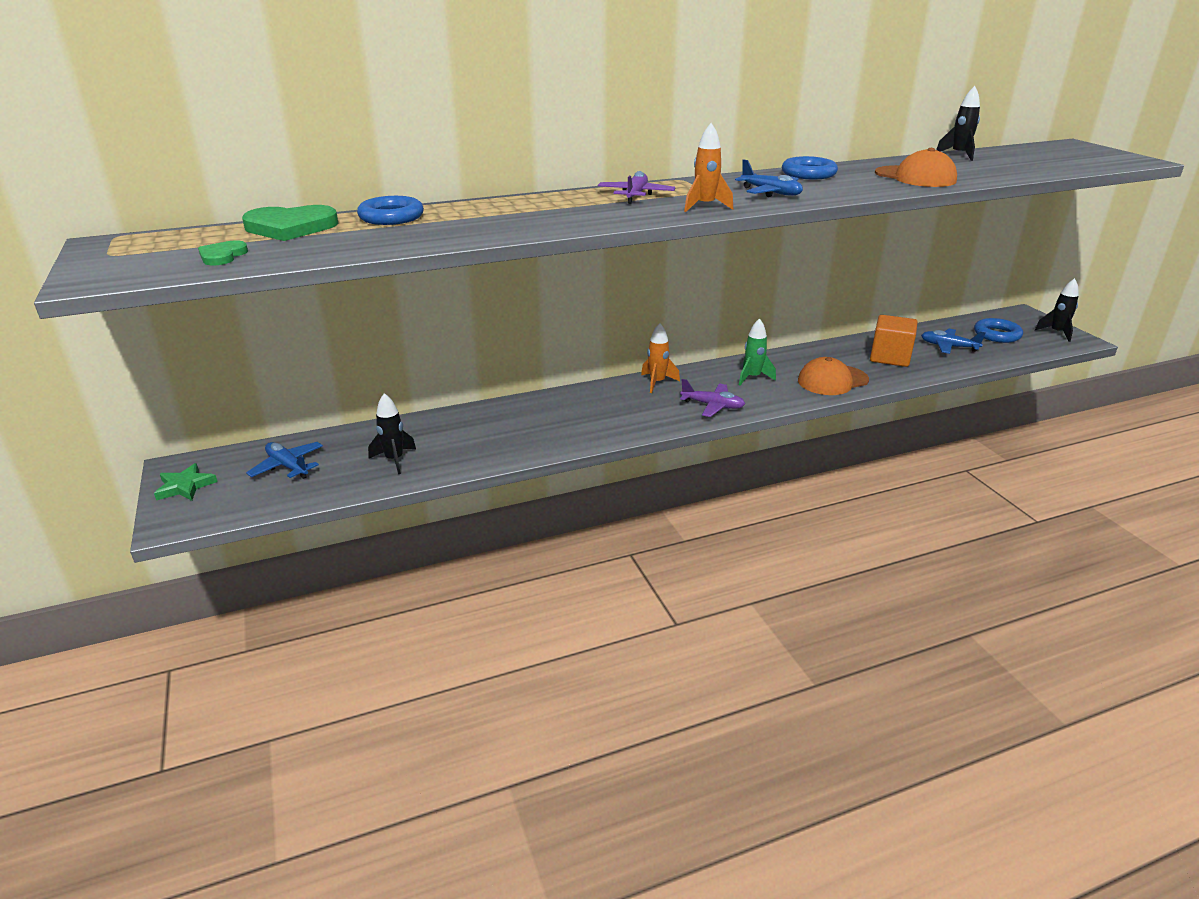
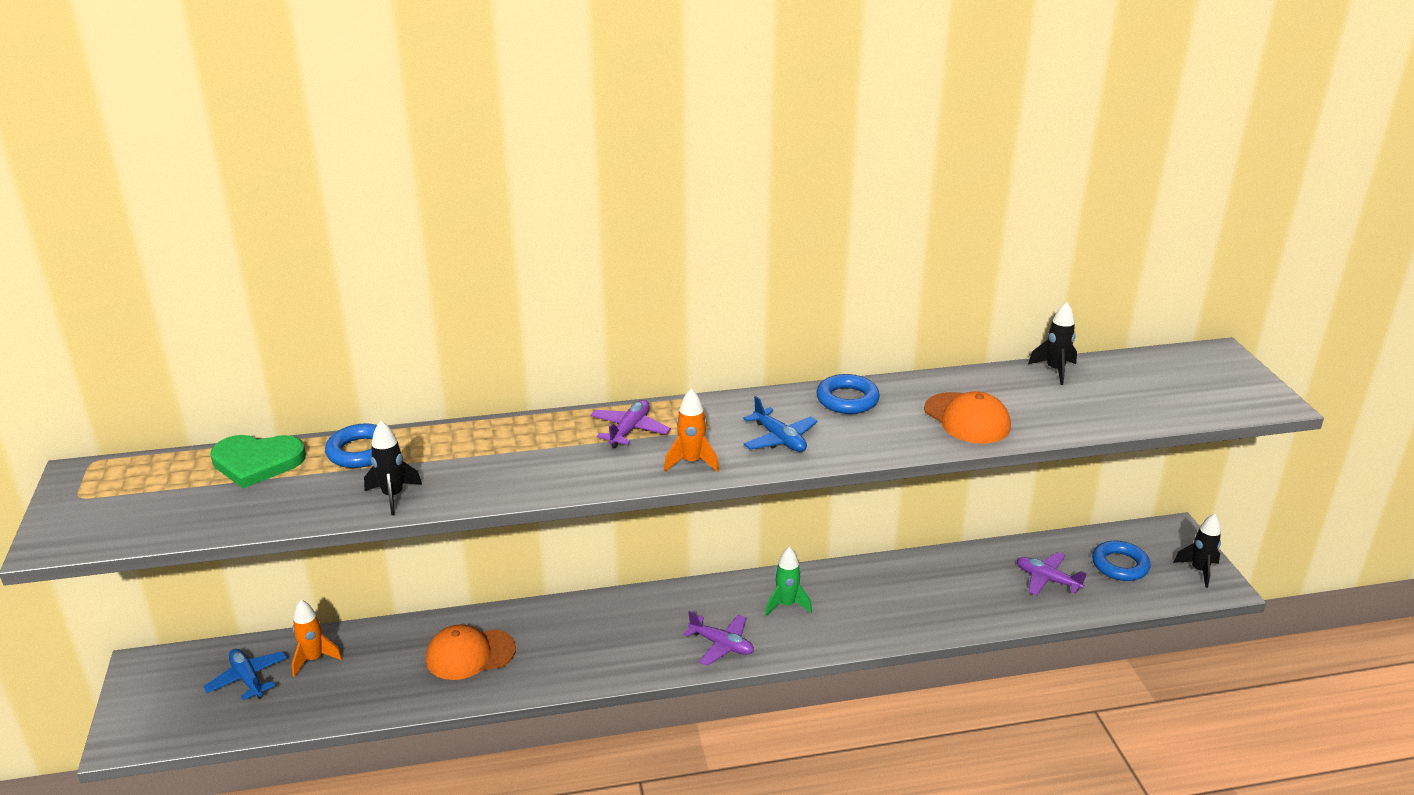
camera: 10 degrees right, 0 degrees up
green star [154,463,218,501] -> none
green heart [198,240,248,265] -> none
black rocket [368,393,416,474] -> black rocket moved to [364,421,422,516]
orange rocket [641,323,680,393] -> orange rocket moved to [292,600,343,677]
orange cap [798,357,869,395] -> orange cap moved to [426,624,516,680]
orange cube [870,315,918,367] -> none
blue plane [921,329,986,354] -> purple plane [1017,552,1087,595]

